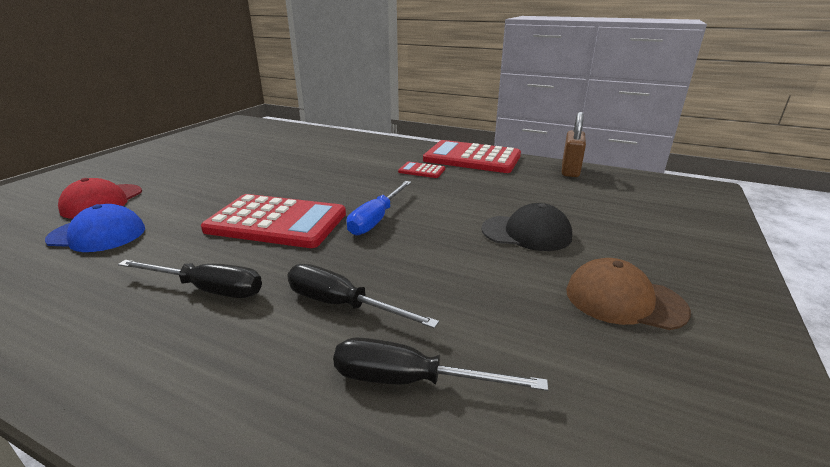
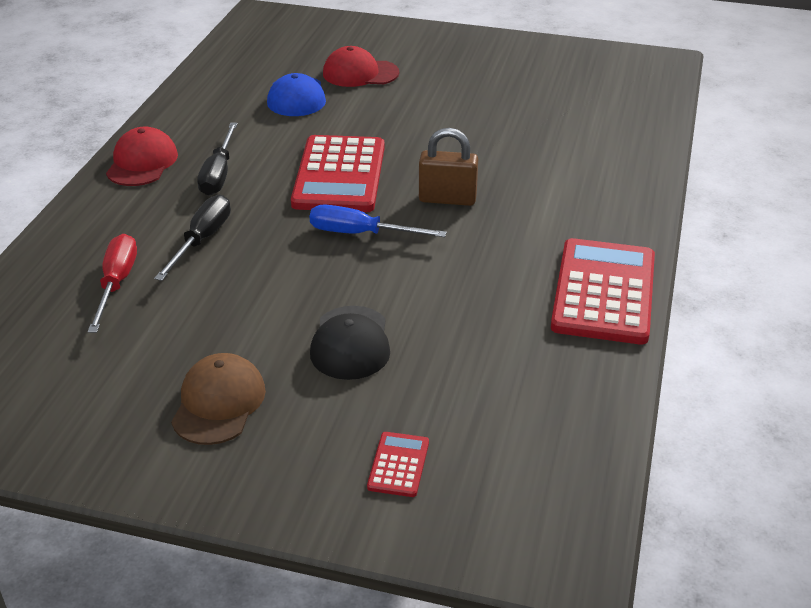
camera: 80 degrees right, 10 degrees up
black screwdriver [333,337,548,391] -> red screwdriver [88,234,137,333]
red calculator [398,162,445,178] -> red calculator moved to [367,432,429,497]
brown padlock [562,112,586,177] -> brown padlock moved to [419,128,478,206]
none -> red cap [106,127,178,186]

